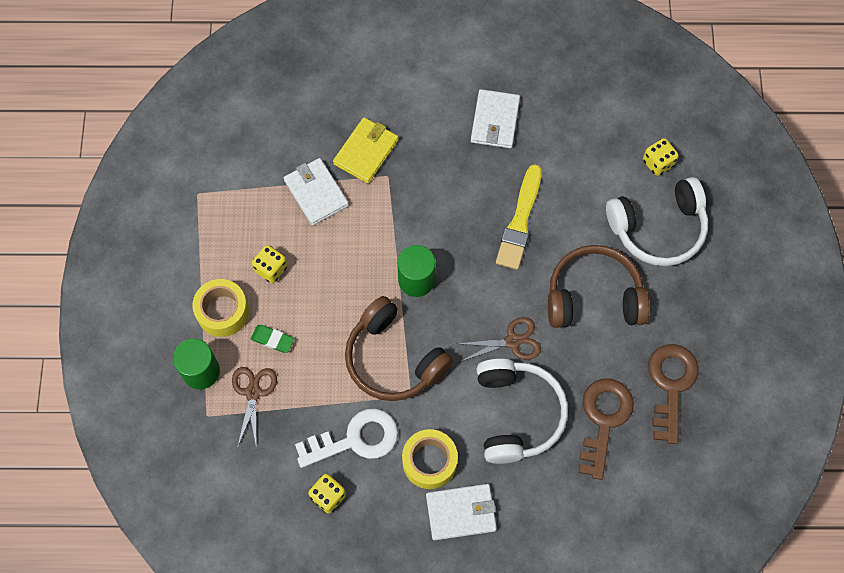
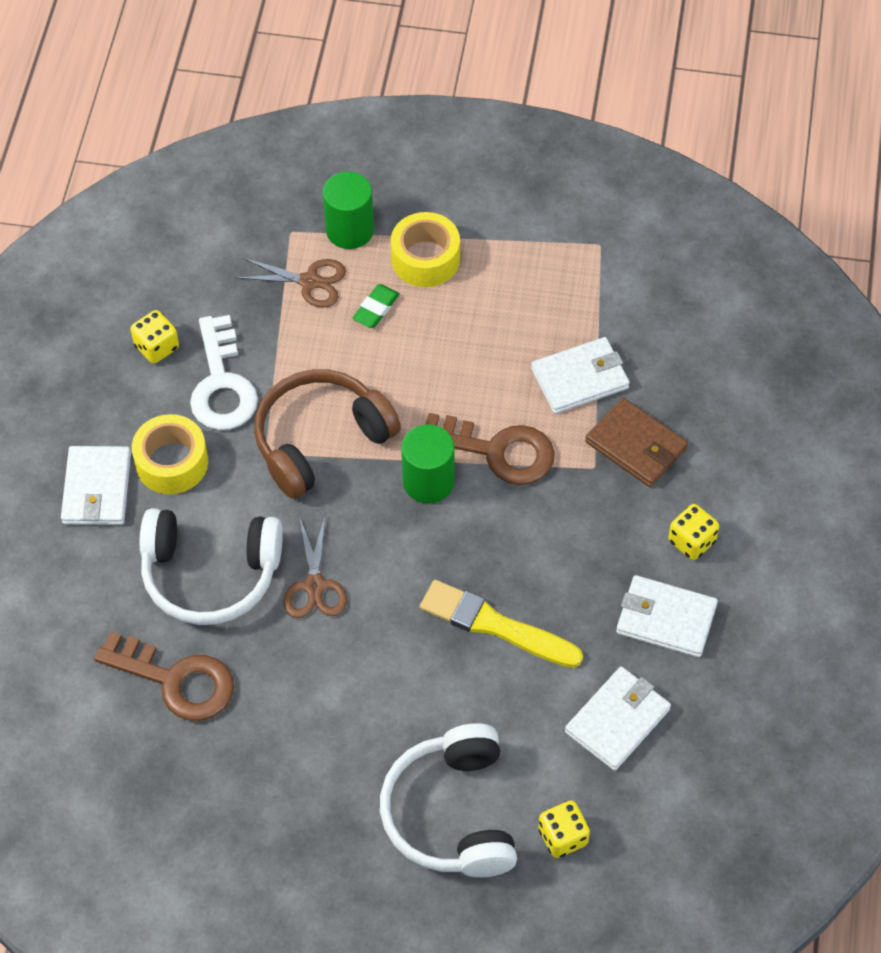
camera: 100 degrees right, 10 degrees down
yellow dice [252,245,288,283] -> yellow dice moved to [668,504,719,560]
yellow wallet [333,117,399,183] -> brown wallet [585,398,688,487]
brown headphones [548,245,650,328] -> none
brown key [648,344,699,444] -> brown key moved to [425,413,555,485]
none -> white wallet [565,667,671,771]

